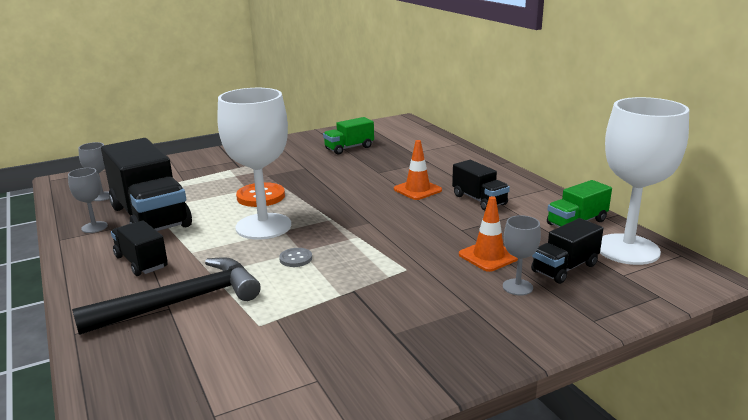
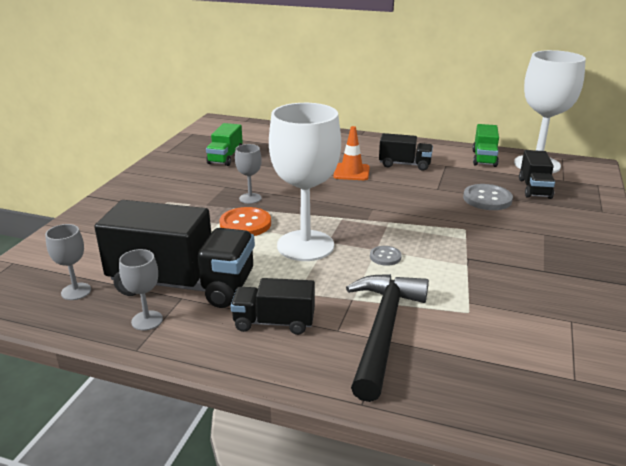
camera: 45 degrees left, 5 degrees up
orange traffic cone [459,196,518,272] -> grey button [463,184,513,210]
grey goblet [503,215,541,295] -> grey goblet moved to [235,144,262,204]

